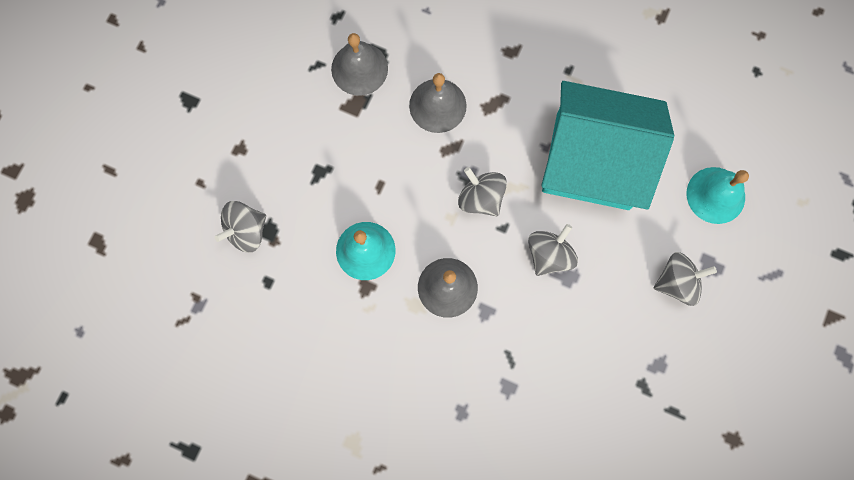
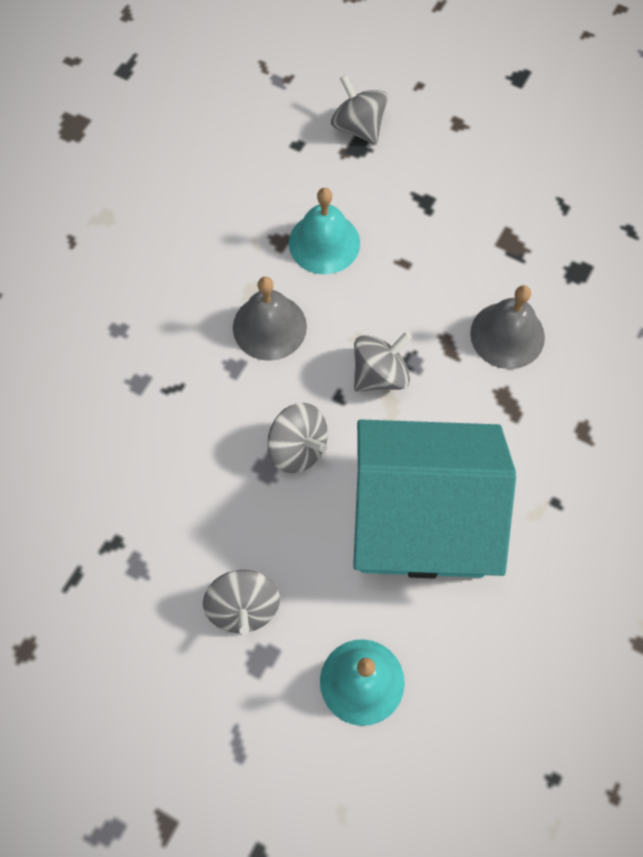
camera: 95 degrees right, 10 degrees down
grey bell [331,33,388,96] -> none
turquoise house [541,81,674,210] -> turquoise house turned 75 degrees clockwise [353,419,516,579]

